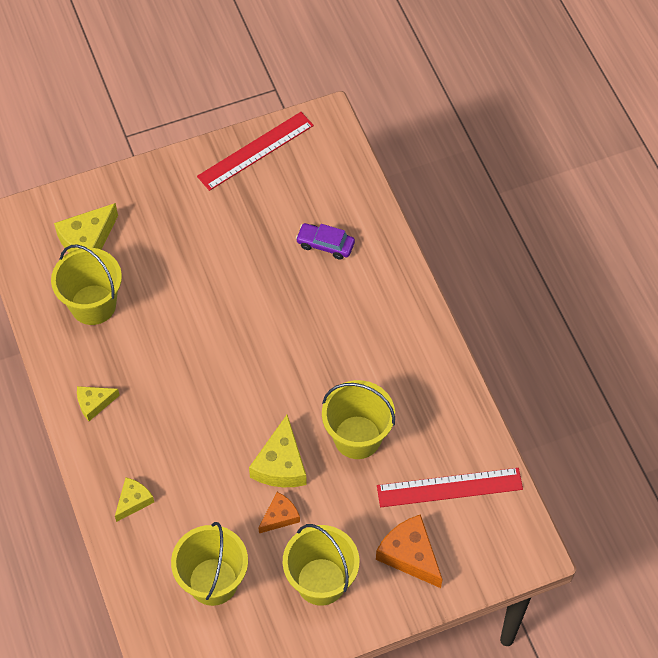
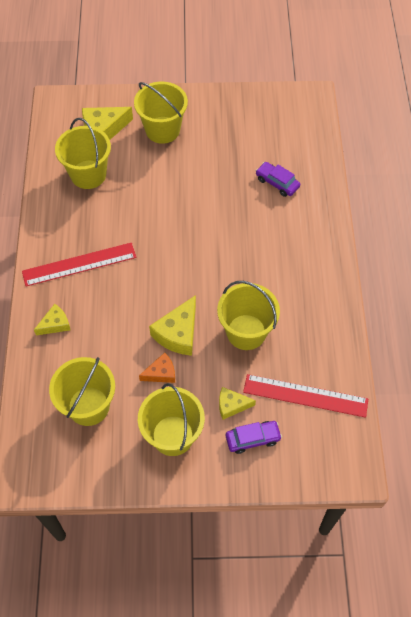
camera: 20 degrees right, 0 degrees up
yellow cheese [77,386,120,421] -> yellow cheese moved to [219,387,256,420]
red ruler [197,112,314,191] -> red ruler moved to [22,242,136,287]
orange cheese [376,514,443,588] -> purple car [226,421,282,454]
none -> yellow bucket [134,82,188,144]

